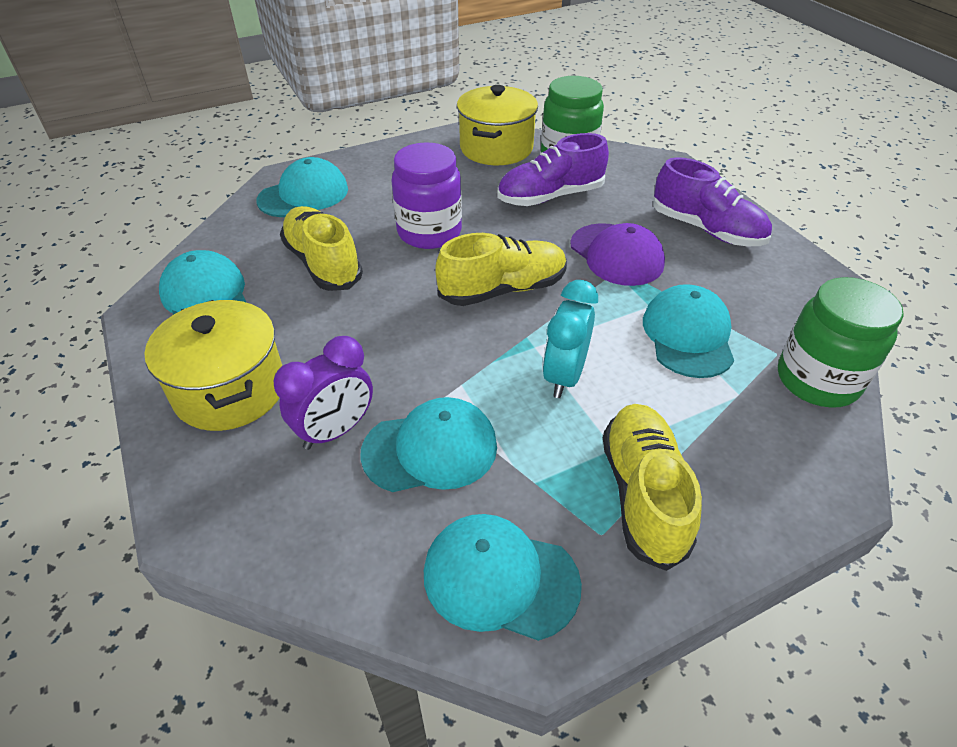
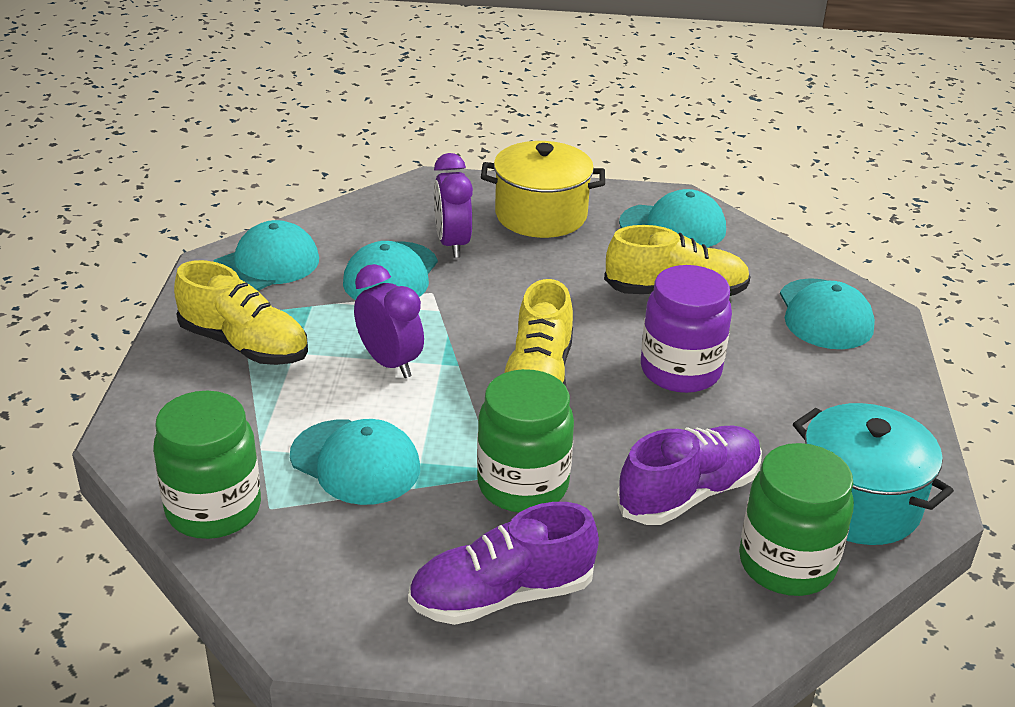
camera: 120 degrees right, 10 degrees down
yellow pot [457,85,538,165] -> turquoise pot [793,403,954,545]
purple shoe [497,133,609,206] -> purple shoe turned 45 degrees clockwise [616,425,762,525]
turquoise clock [542,280,598,398] -> purple clock [354,264,424,378]
purple cap [570,223,665,286] -> green jar [477,369,574,512]

